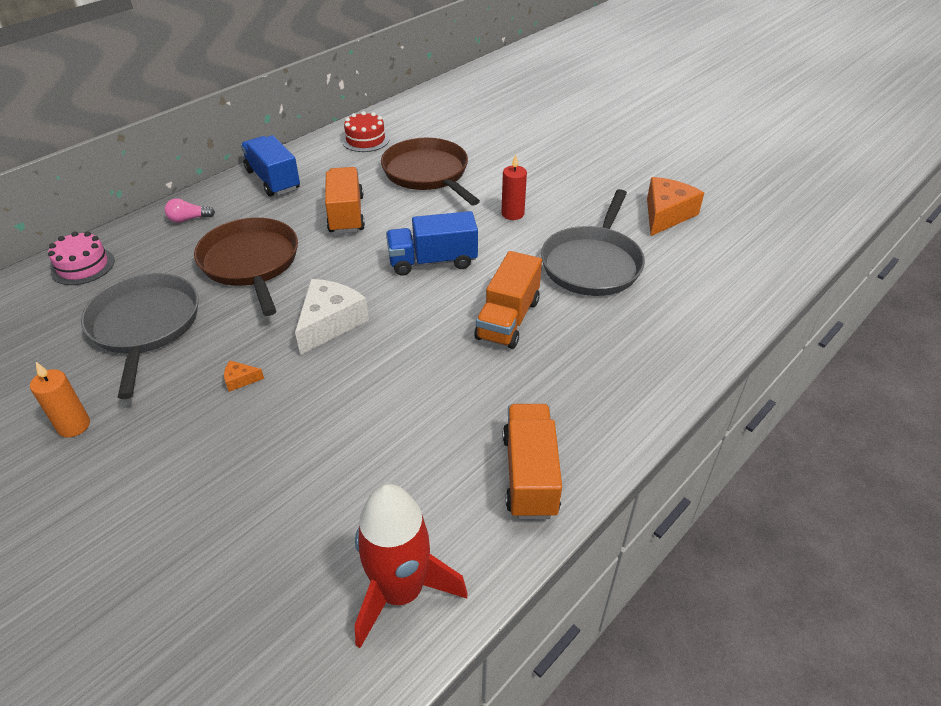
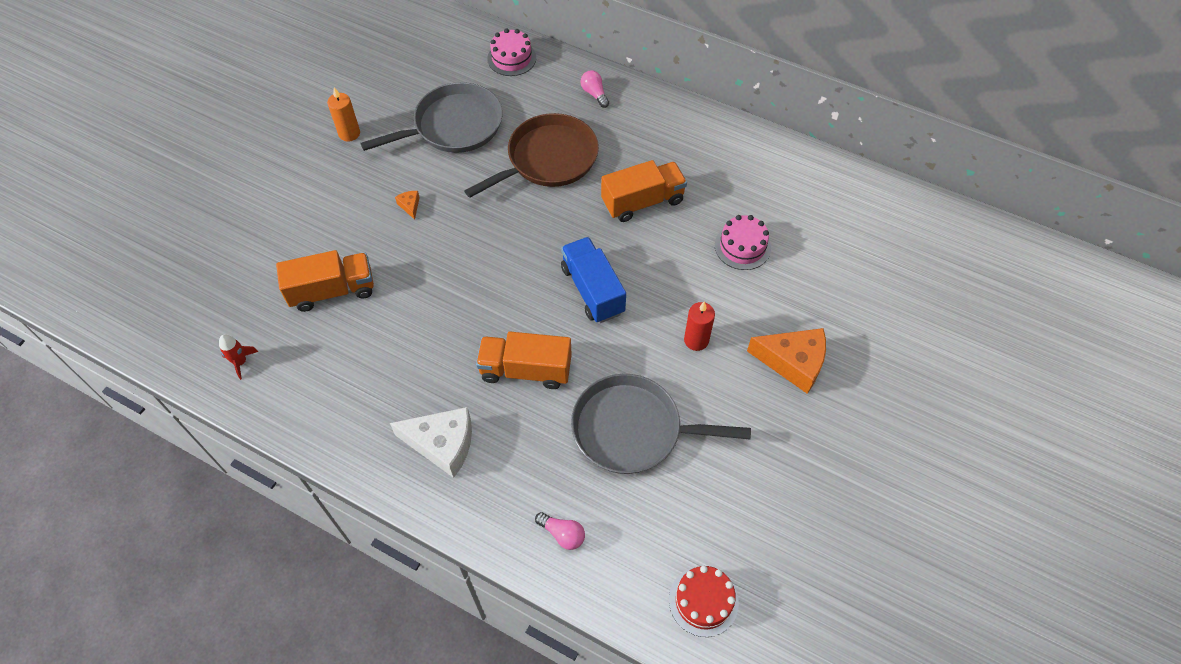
camera: 75 degrees right, 15 degrees up
blue truck [241,135,300,197] -> none
white cheese [295,279,369,355] -> white cheese moved to [390,407,472,478]
red cake [342,111,390,152] -> red cake moved to [669,566,739,637]
red rocket [355,484,468,648] -> red rocket [219,335,258,380], size x0.44
brown pan [381,138,480,205] -> pink cake [715,215,771,270]
orange truck [503,404,562,519] -> orange truck moved to [276,250,374,312]
orange cheese [647,177,704,236] -> orange cheese moved to [747,328,826,394]
none -> pink light bulb [535,512,585,550]

